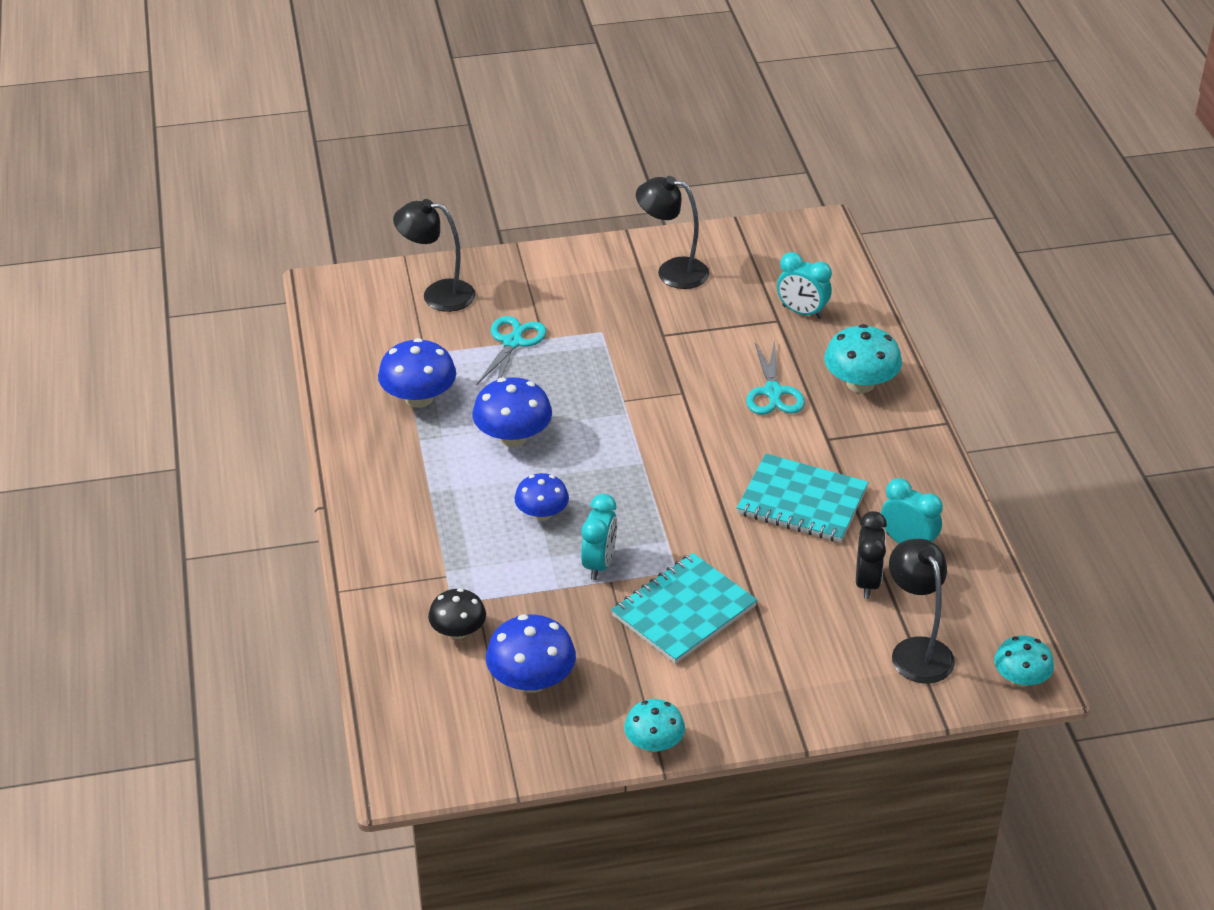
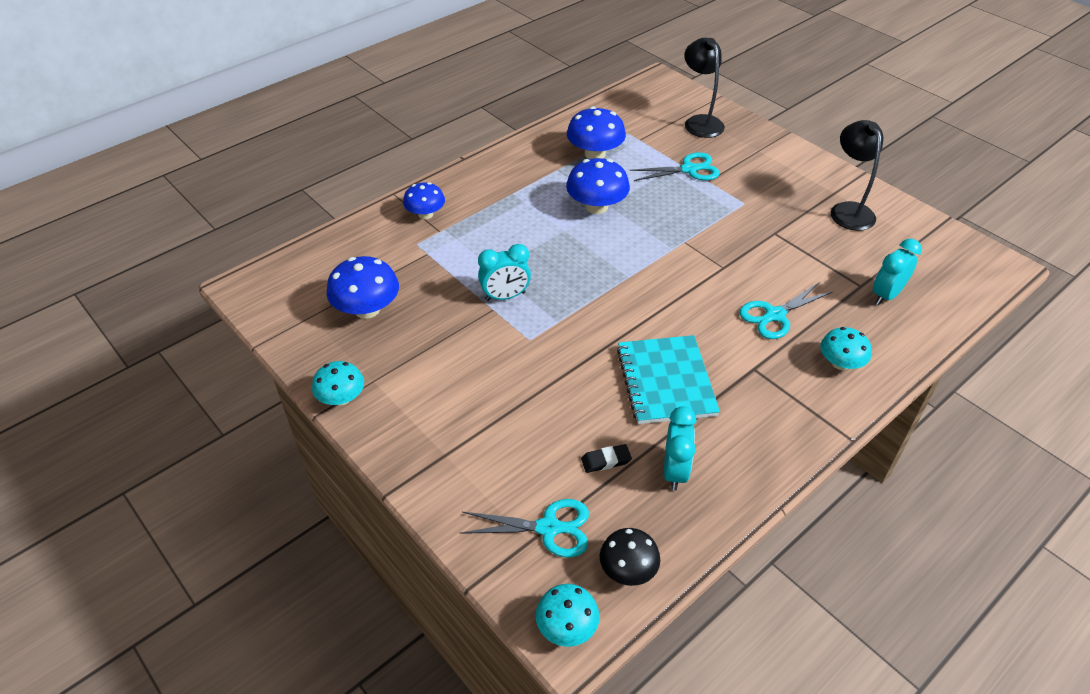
camera: 60 degrees right, 5 degrees up
black mushroom [428,588,486,639] -> black mushroom moved to [599,528,660,586]
blue mushroom [514,473,569,521] -> blue mushroom moved to [403,182,445,219]
turquoise notebook [611,553,757,664] -> none
turquoise clock [777,252,832,319] -> turquoise clock turned 45 degrees clockwise [873,239,922,305]
turquoise mushroom [824,324,902,393] -> turquoise mushroom [820,327,872,370], size x0.66
black clock [856,511,887,599] -> black eraser [581,444,632,473]
black lamp [889,539,955,684] -> turquoise scissors [459,499,589,557]

